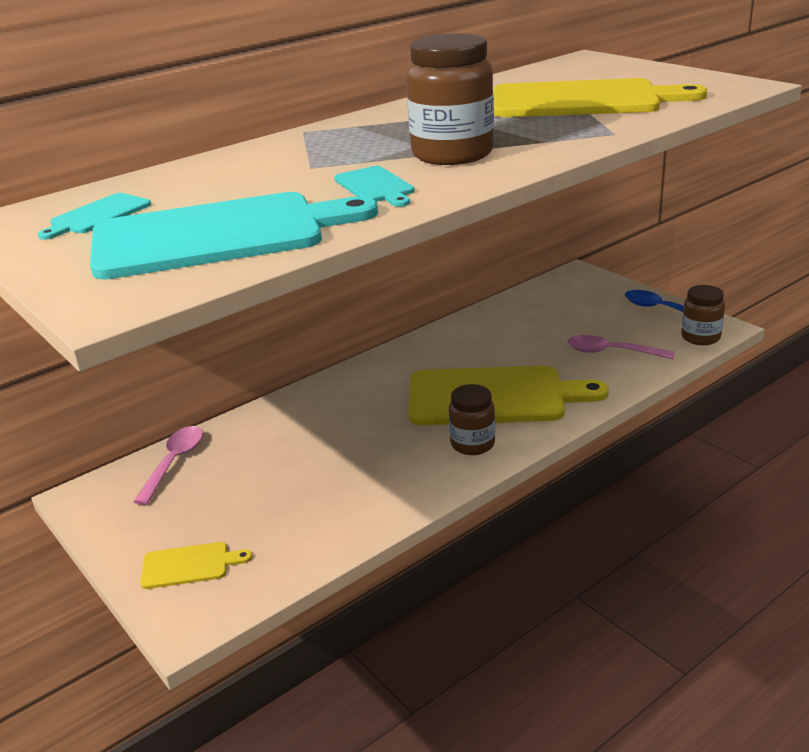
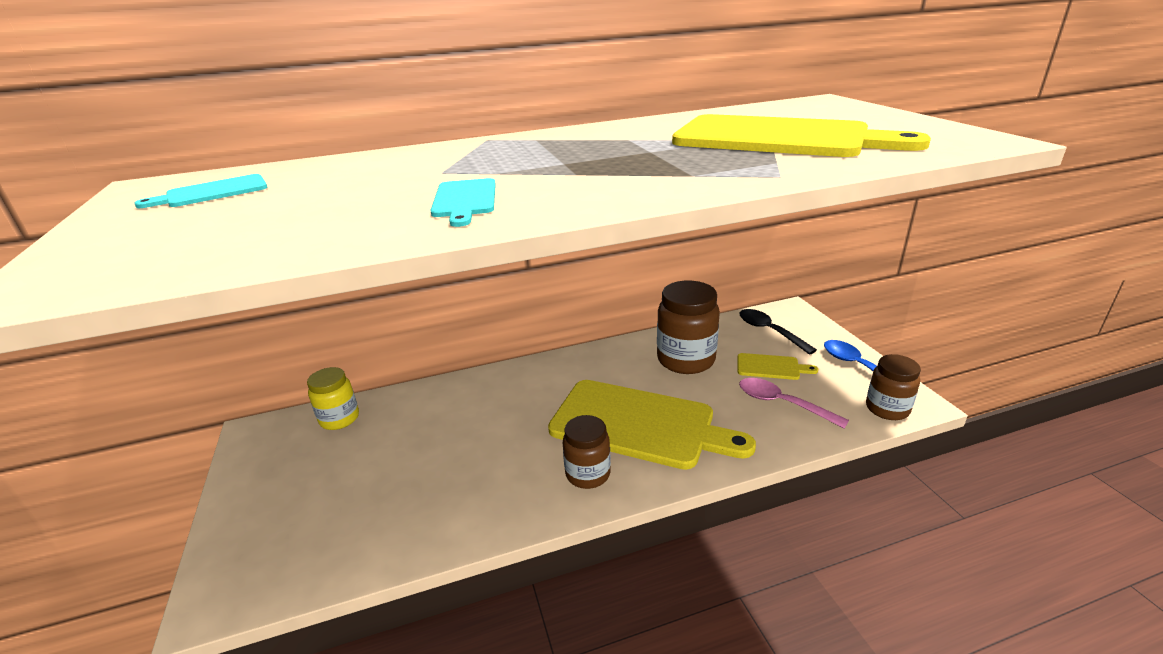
camera: 20 degrees right, 0 degrees up
turquoise cutting board [90,192,378,280] -> none
pink spoon [133,426,203,505] -> yellow jar [307,367,359,430]
yellow cutting board [140,542,252,589] -> yellow cutting board moved to [737,353,818,380]
brown jar [407,33,494,165] -> brown jar moved to [657,281,720,374]
none -> black spoon [739,309,817,355]

